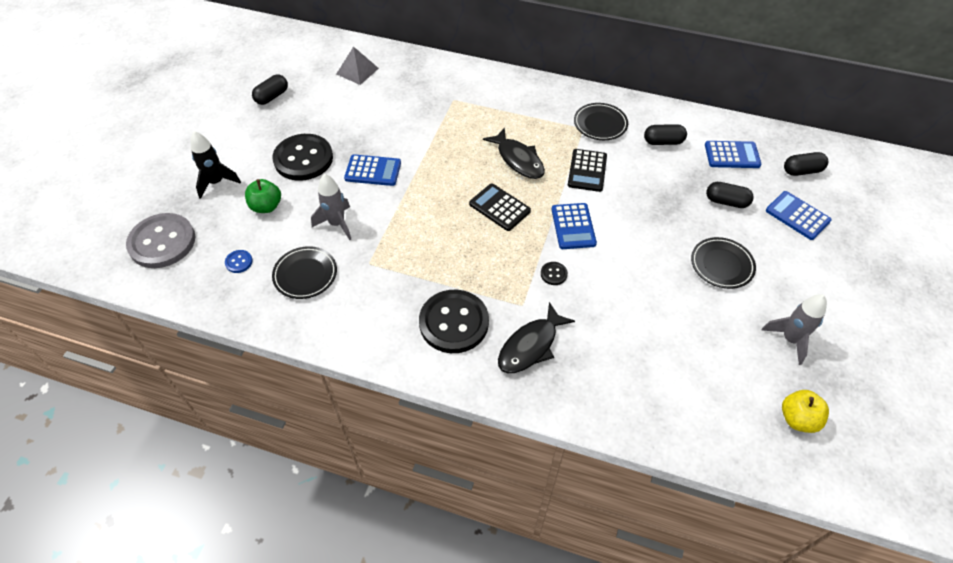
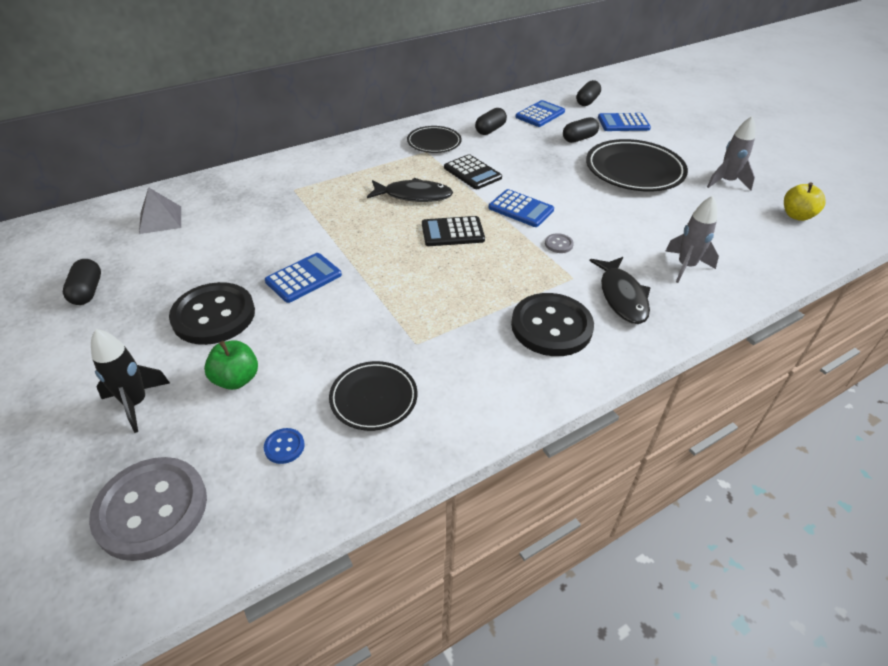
camera: 50 degrees left, 10 degrees down
grey rocket [311,174,351,240] -> grey rocket moved to [665,196,719,283]
black button [541,262,568,285] -> grey button [545,233,574,253]
black plate [691,237,756,289] -> black plate [586,139,688,191], size x1.71

